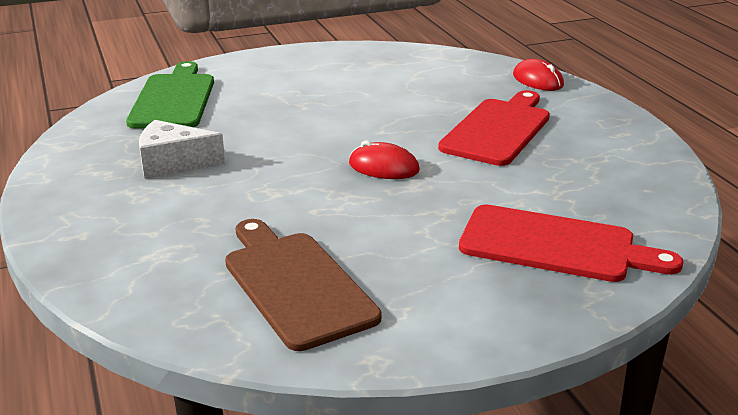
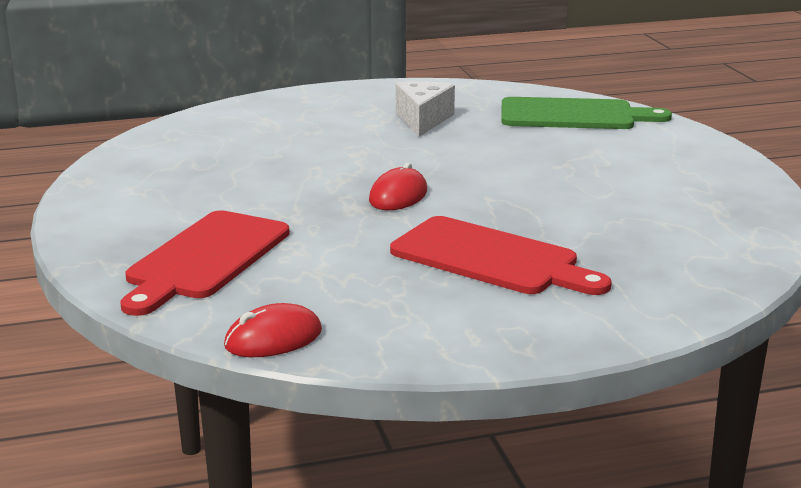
camera: 95 degrees right, 5 degrees down
brown cutting board [225,219,381,351] -> none
red mouse [513,59,564,91] -> red mouse moved to [224,303,322,357]

